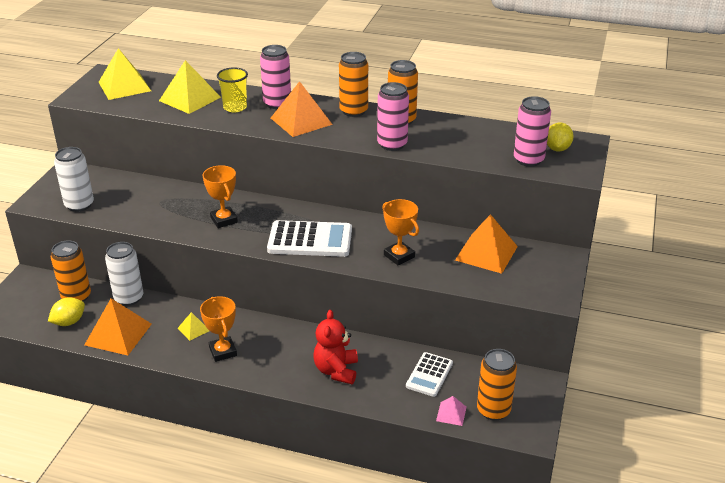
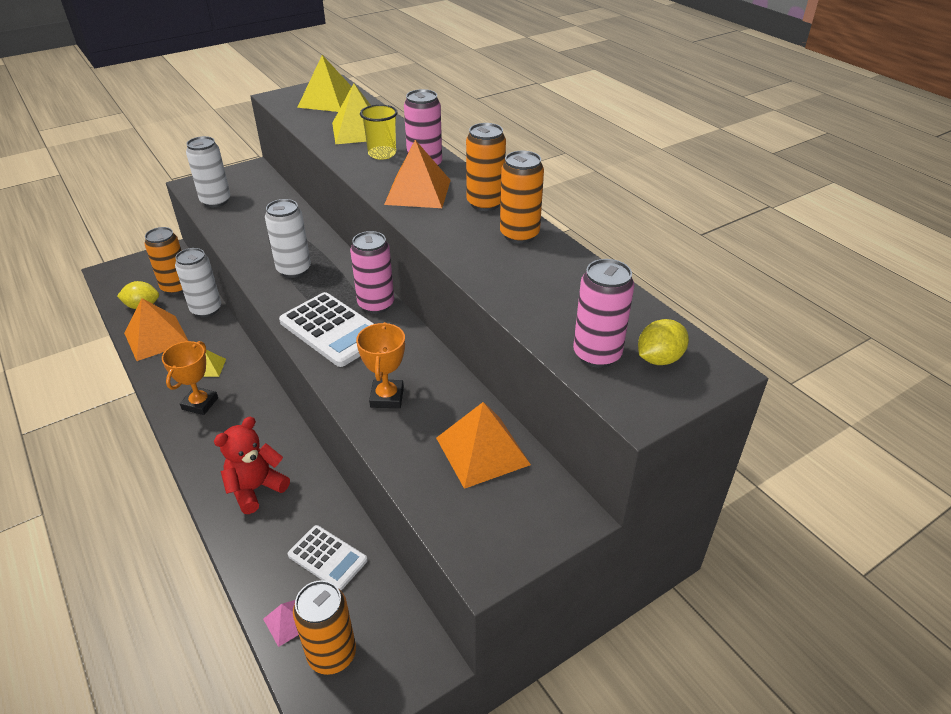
camera: 40 degrees right, 5 degrees up
orange trophy [203,165,238,228] -> white can [265,199,311,278]
pink can [377,82,409,151] -> pink can moved to [350,231,394,314]
white calculator [406,352,453,397] -> white calculator turned 120 degrees counterclockwise [287,525,367,590]

